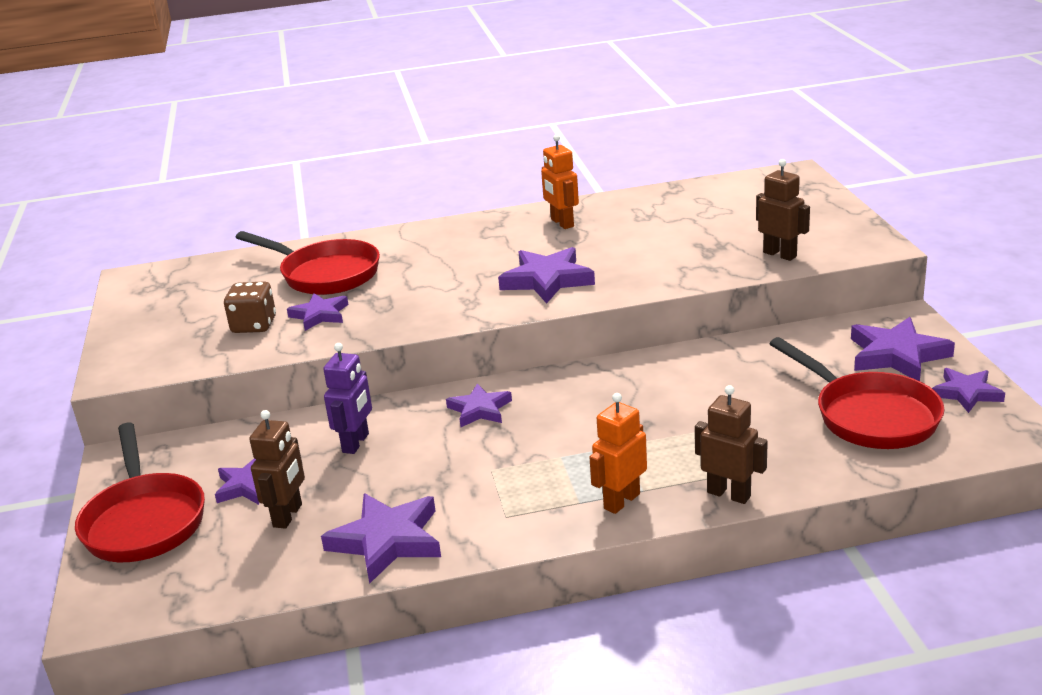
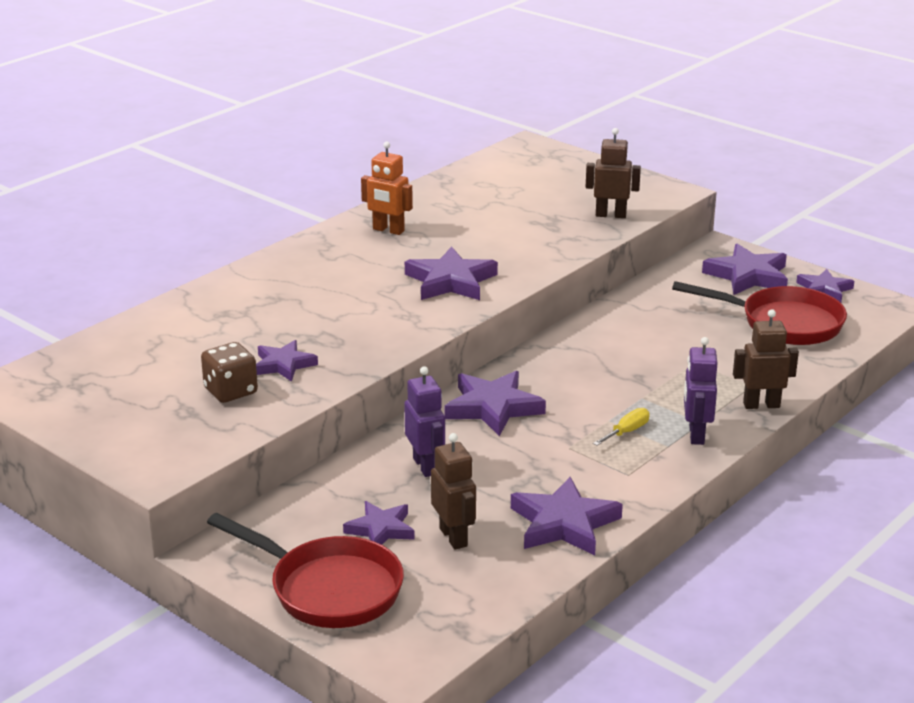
camera: 40 degrees left, 0 degrees up
red pan [236,231,380,295] -> none
purple star [446,383,512,427] -> purple star [444,371,546,437], size x1.58
orange robot [589,393,647,514] -> purple robot [684,337,718,445]
none -> yellow screwdriver [593,408,650,446]

